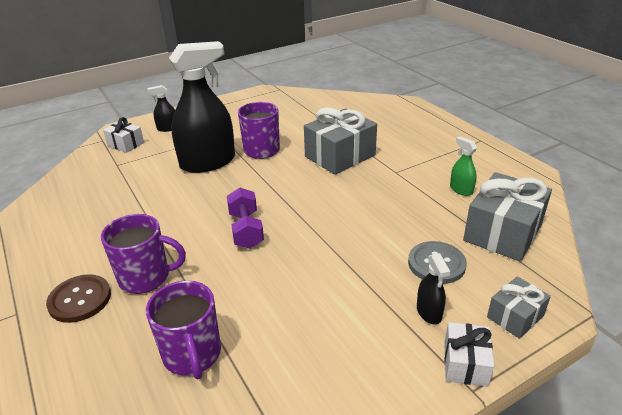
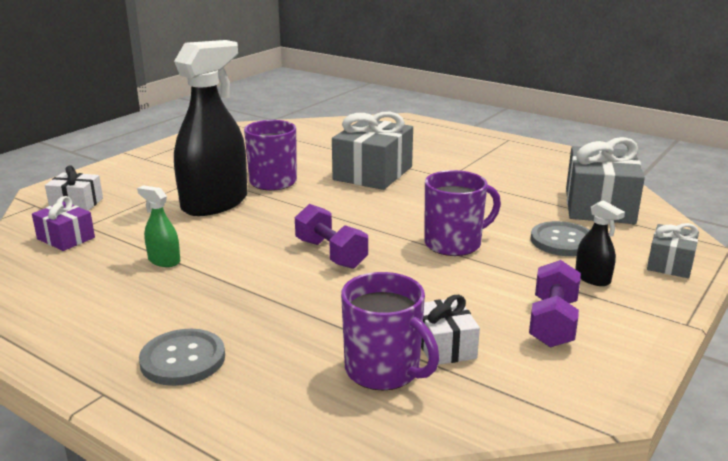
camera: 25 degrees left, 10 degrees down
brown button [46,274,111,323] -> grey button [139,329,225,386]
purple mug [101,214,186,294] -> purple mug moved to [424,170,501,256]
black spray bottle [147,85,175,132] -> none
white gift [444,322,494,387] -> white gift moved to [421,295,480,365]
green spray bottle [450,136,477,196] -> green spray bottle moved to [137,185,180,267]
none -> purple gift [32,196,95,251]
none -> purple dumbbell [529,260,581,348]

